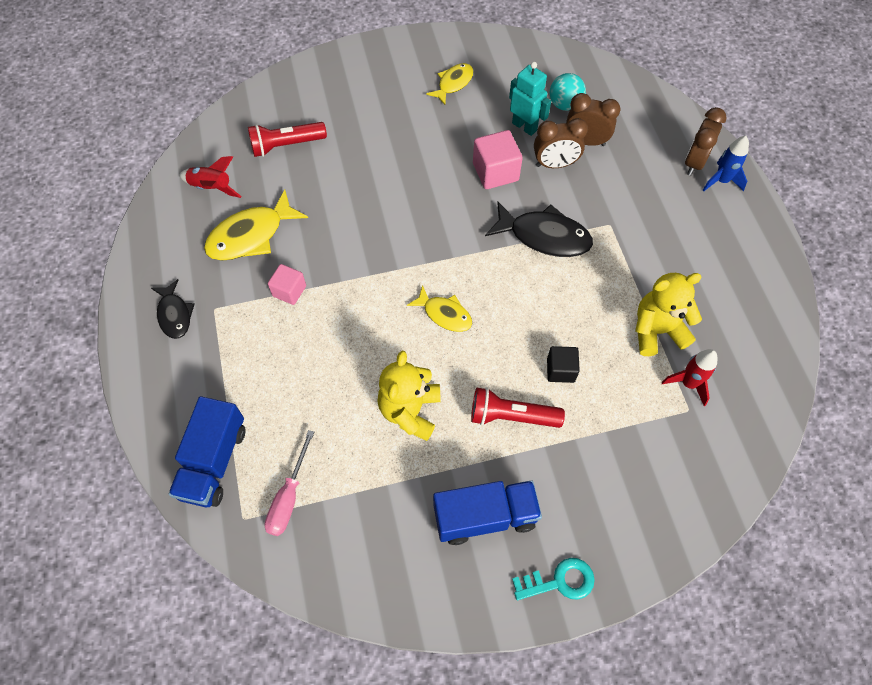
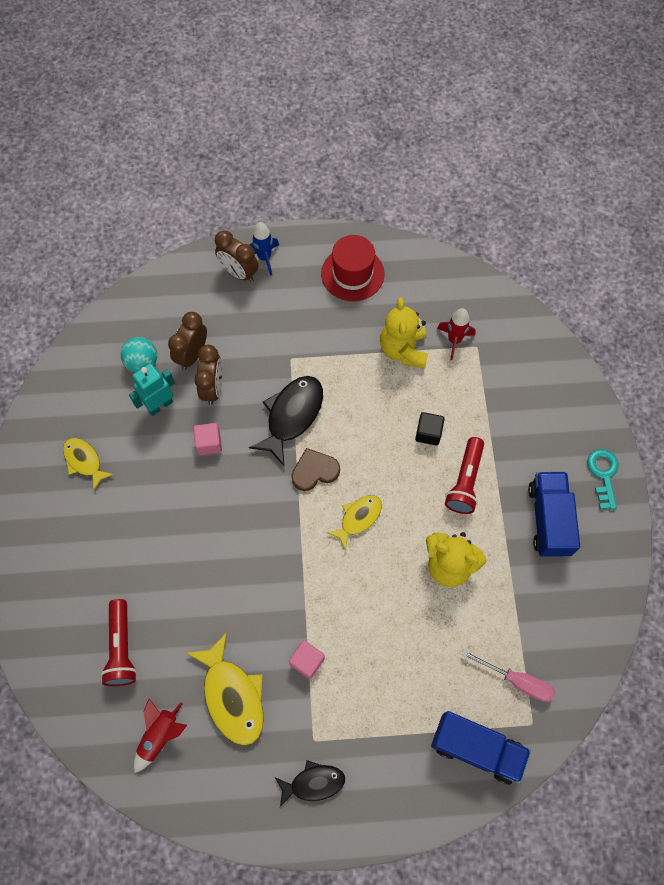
camera: 80 degrees left, 5 degrees up
pink cube [473,130,523,189] -> pink cube [193,423,222,455], size x0.64
none -> brown heart [292,448,340,491]
none -> red hat [321,235,384,301]

